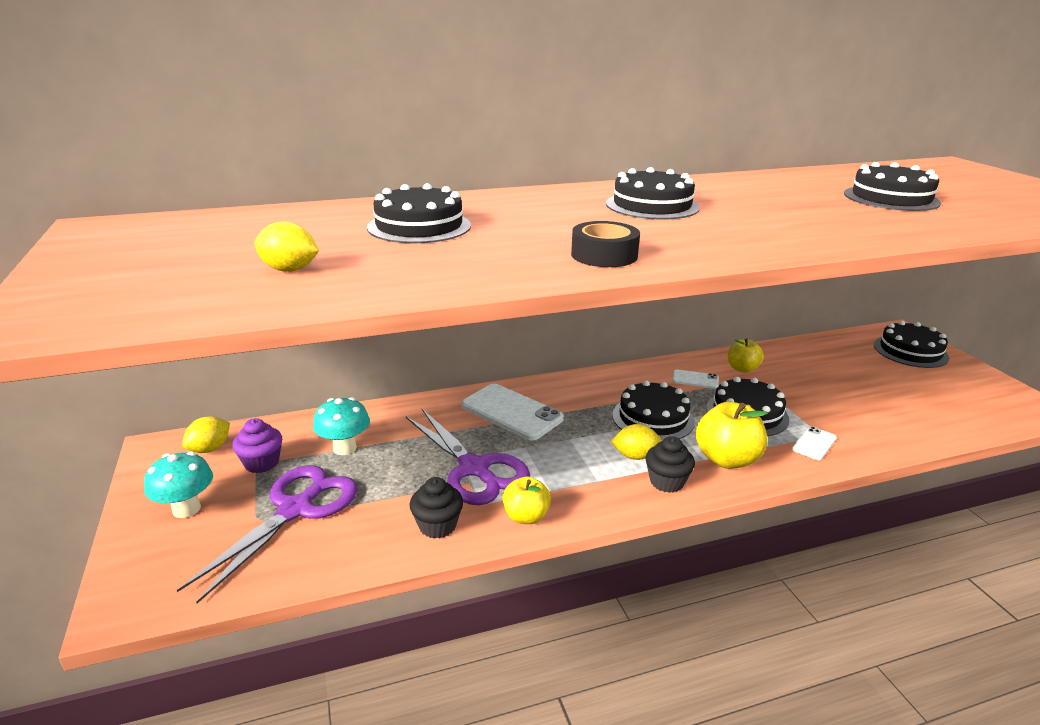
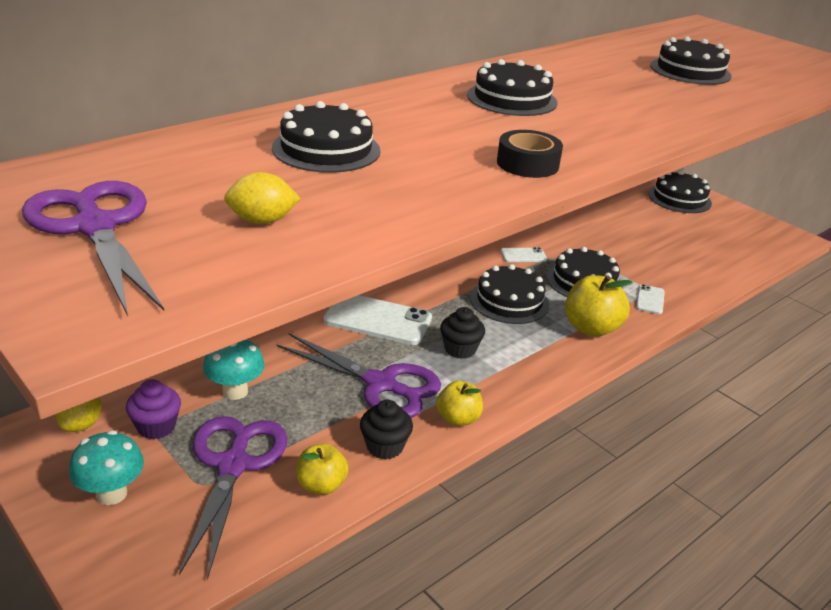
camera: 25 degrees left, 5 degrees up
yellow lemon [611,424,662,460] -> none
black cupcake [645,436,695,493] -> black cupcake moved to [440,307,485,359]
yellow apple [728,338,764,373] -> yellow apple moved to [296,443,349,495]
none -> purple scissors [22,181,164,316]

